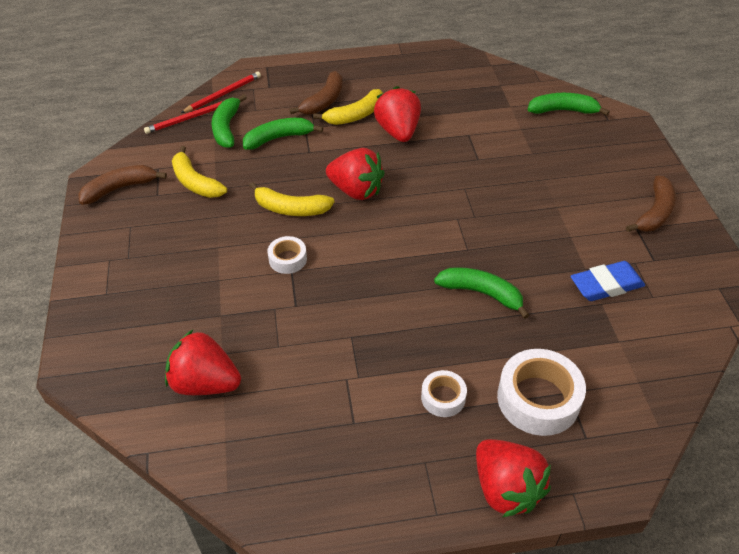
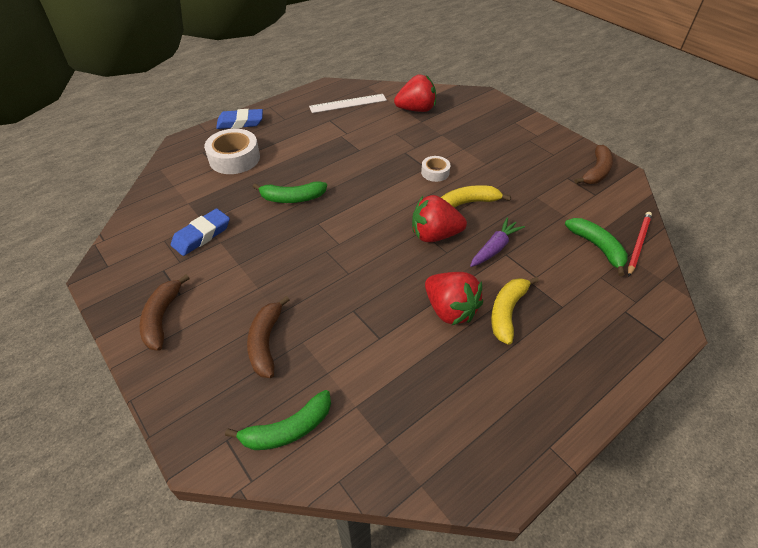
camera: 150 degrees right, 0 degrees up
yellow banana [172,146,227,198] -> none
red pencil [181,71,261,113] -> none
green banana [243,118,323,150] -> none
brown banana [289,71,343,114] -> brown banana moved to [247,296,289,378]
white tape [421,370,467,417] -> none
red strawberry [476,439,551,517] -> blue eraser [216,109,263,129]
none -> white ruler [309,94,387,113]
none -> purple carrot [470,217,525,267]

